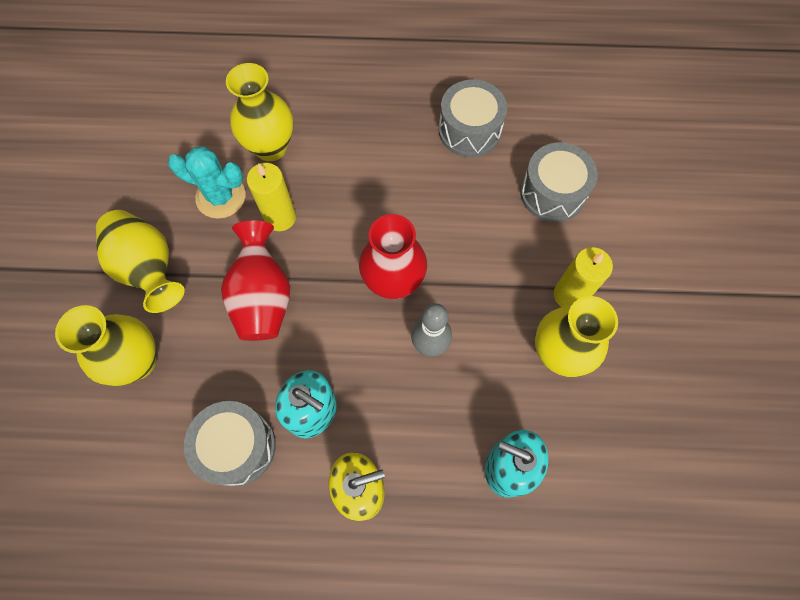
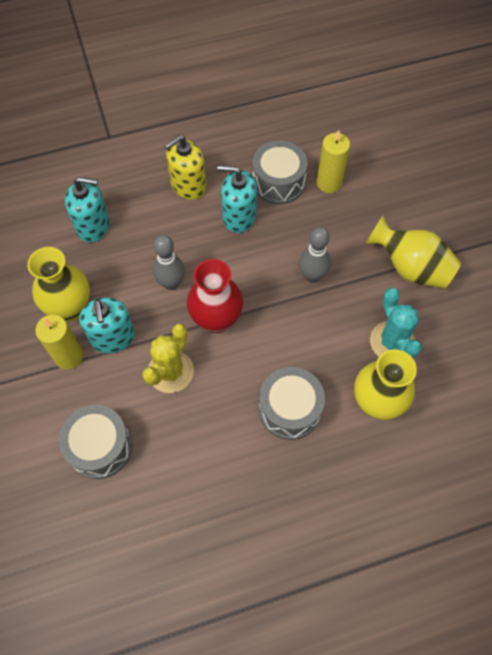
camera: 160 degrees right, 5 degrees down
yellow vase [55,305,156,386] -> none
turquoise cactus [168,147,246,219] -> turquoise cactus turned 75 degrees clockwise [370,288,422,358]
red vase [221,221,290,341] -> grey bowling pin [299,227,331,283]
yellow candle [247,163,296,231] -> yellow candle moved to [317,130,350,193]
grey drum [439,80,507,157] -> grey drum moved to [259,367,325,440]
none -> turquoise soap dispenser [79,298,135,353]
none -> yellow cactus [142,323,194,393]

